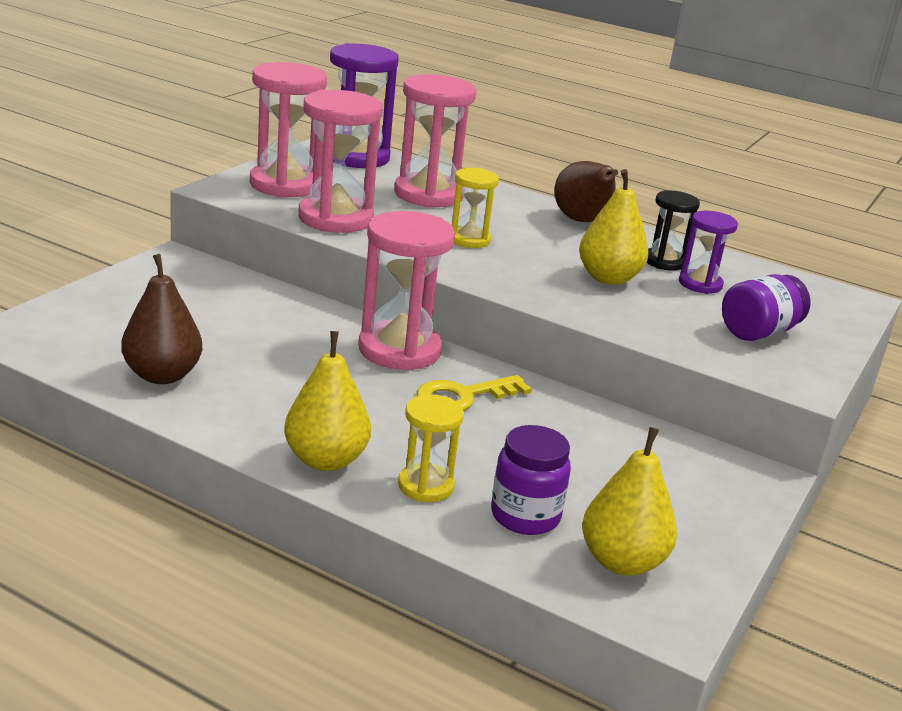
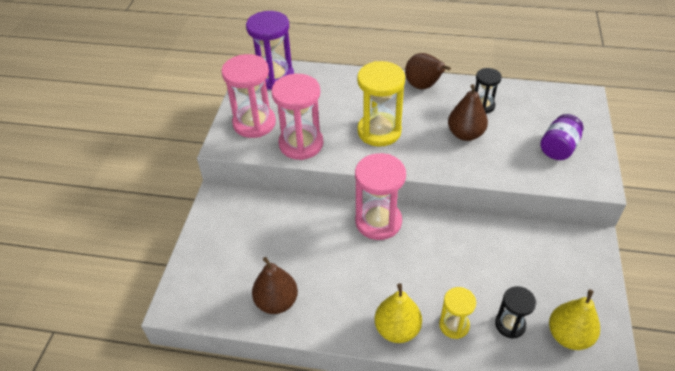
camera: 15 degrees left, 20 degrees up
pink hourglass [394,74,477,208] -> none
yellow key [417,375,532,411] -> none
yellow hourglass [452,168,499,248] -> yellow hourglass [357,61,405,147], size x1.78
purple jar [491,425,571,535] -> black hourglass [495,286,536,338]
yellow pear [579,169,649,285] -> brown pear [448,84,488,141]
purple hourglass [679,211,738,294] -> none

